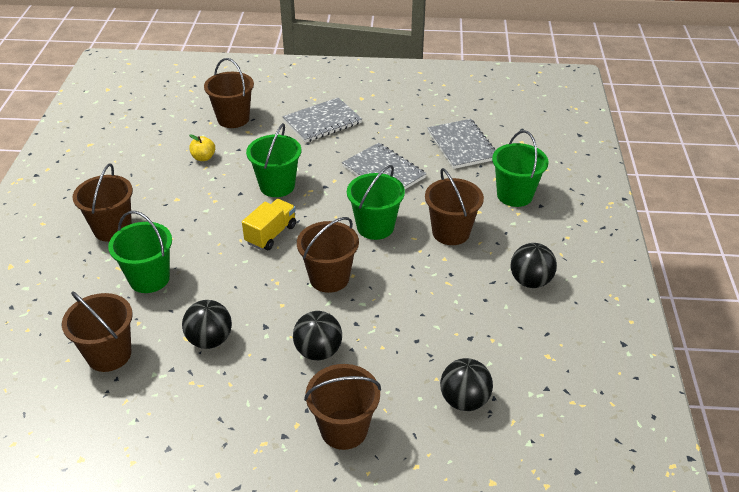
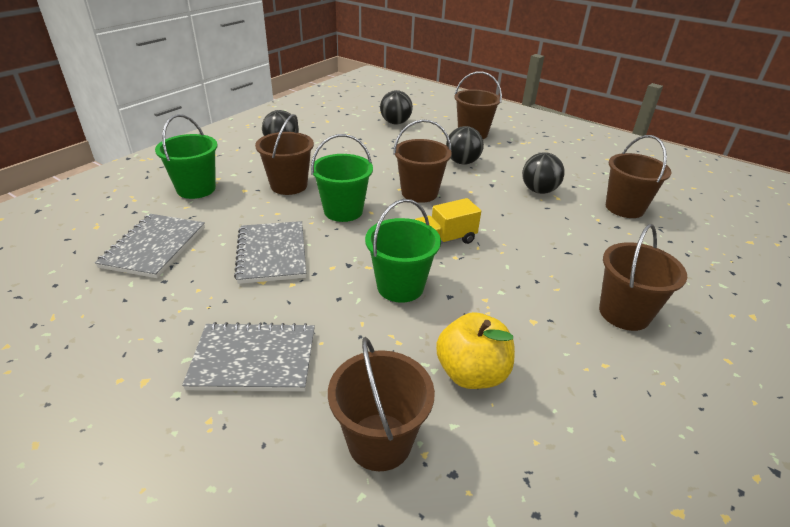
camera: 150 degrees left, 5 degrees down
green bucket [108,211,172,293] -> none
yellow apple [189,134,215,161] -> yellow apple [436,312,515,389], size x1.78

